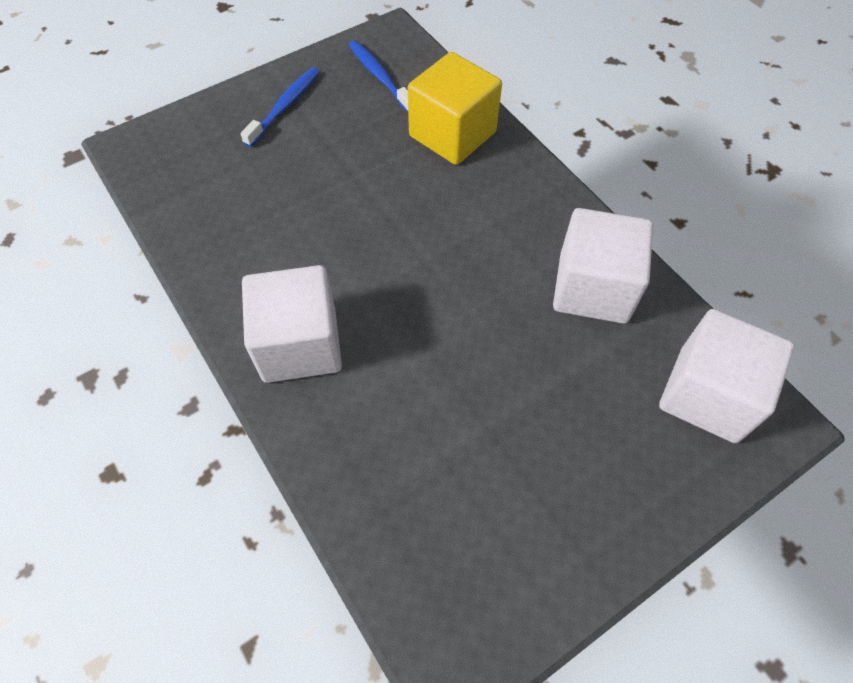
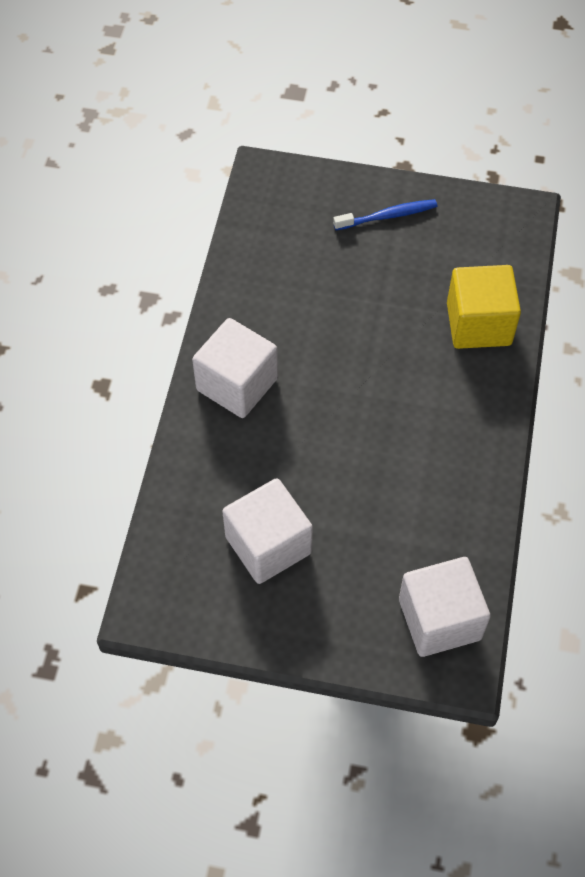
camera: 45 degrees right, 0 degrees up
blue toothbrush [349,40,408,112] -> none
white cube [553,208,653,324] -> white cube moved to [222,478,313,584]

